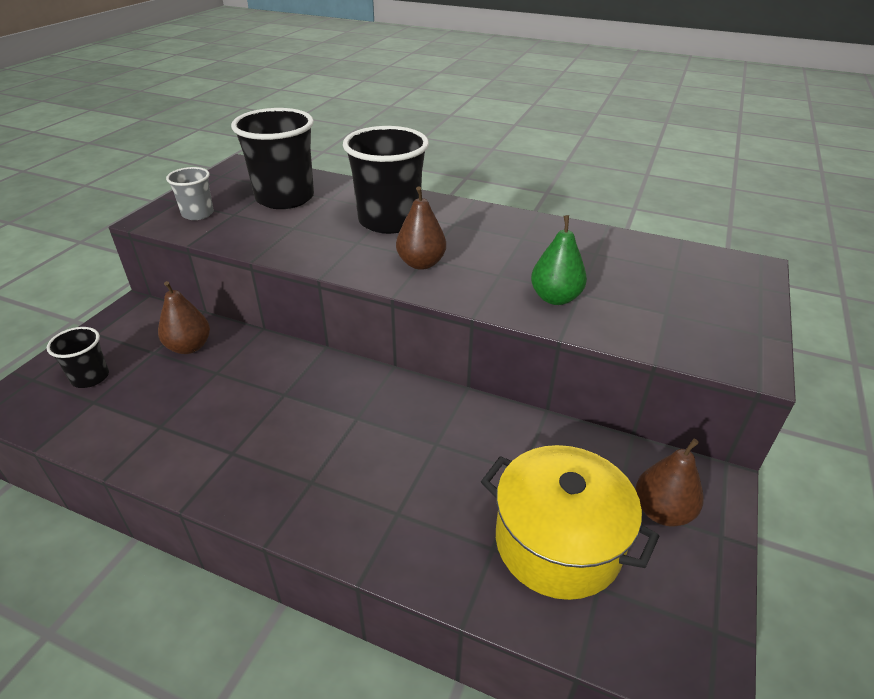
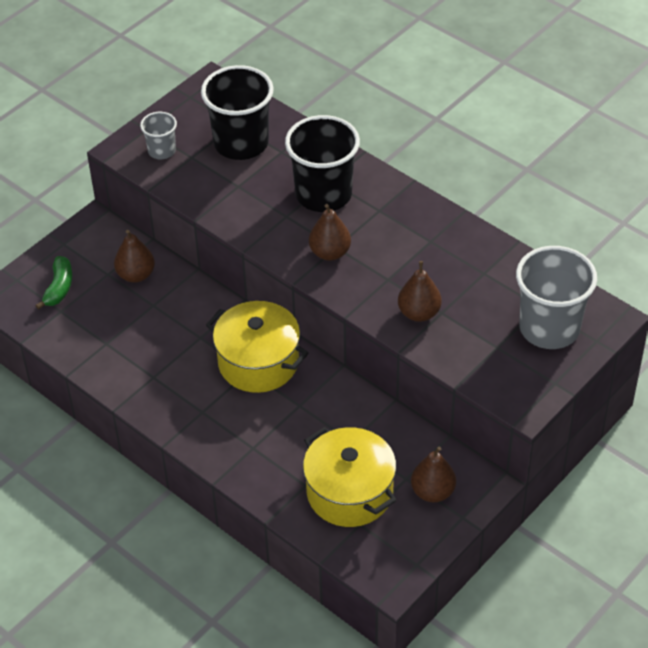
camera: 20 degrees right, 10 degrees up
black cup [47,327,109,388] -> green banana [35,256,72,310]
green pear [531,215,587,305] -> brown pear [398,261,442,322]
none -> yellow pot [206,301,308,393]
none -> grey cup [516,246,597,349]

